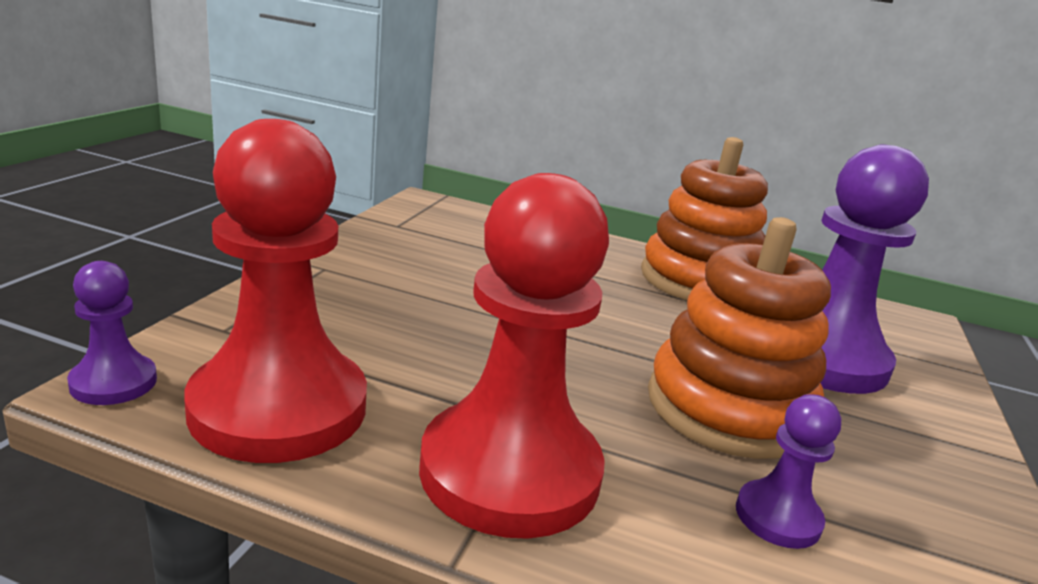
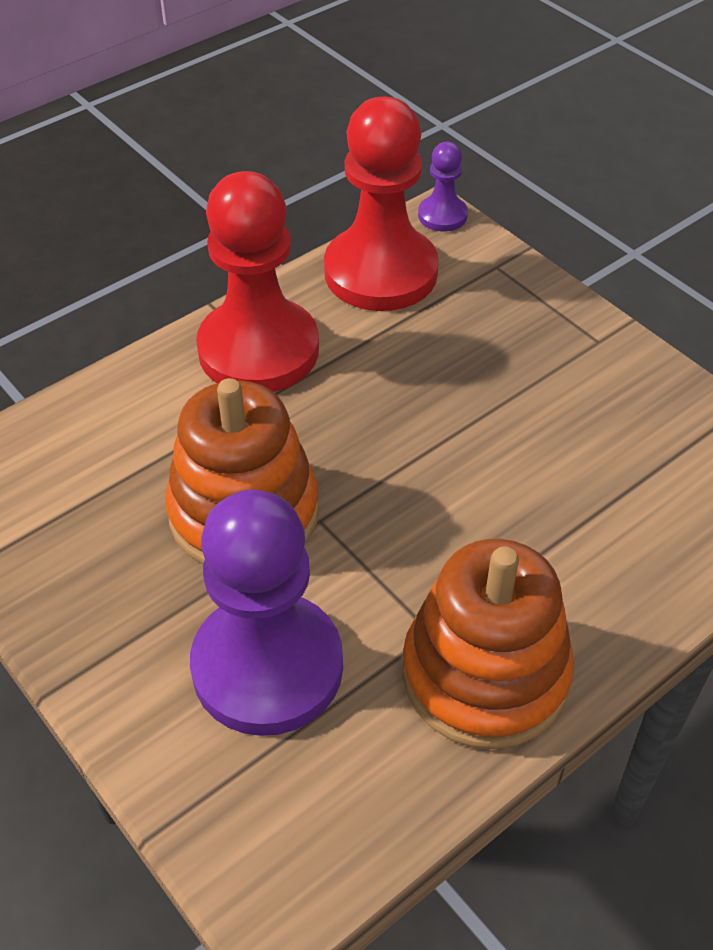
camera: 125 degrees right, 25 degrees up
purple pawn [736,394,841,549] -> none

